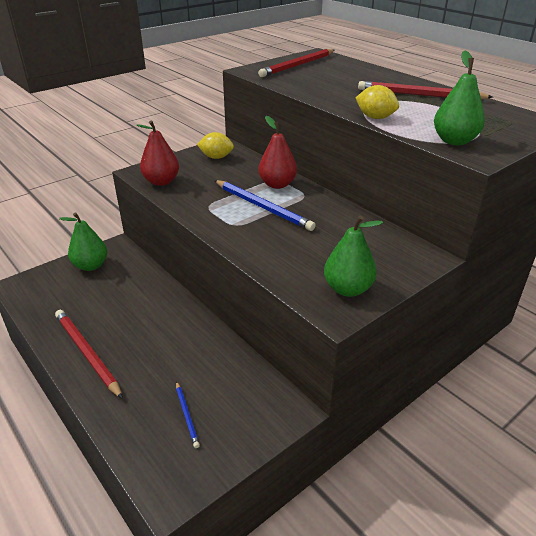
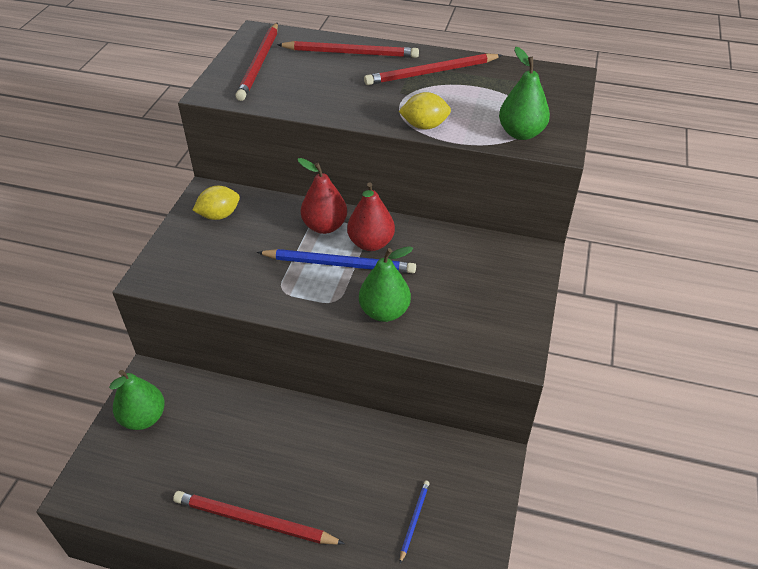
camera: 35 degrees left, 10 degrees up
red pear [136,120,179,186] -> red pear moved to [347,182,395,251]
blue pencil [176,381,200,448] -> blue pencil turned 105 degrees counterclockwise [400,481,430,563]
green pear [324,215,383,297] -> green pear moved to [359,246,413,322]
none -> red pencil [277,41,419,58]

